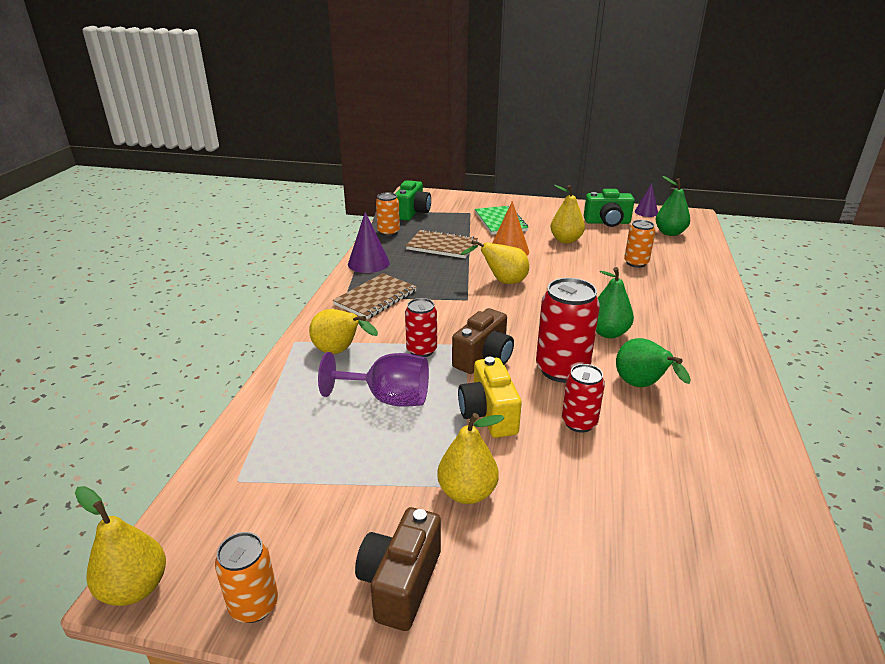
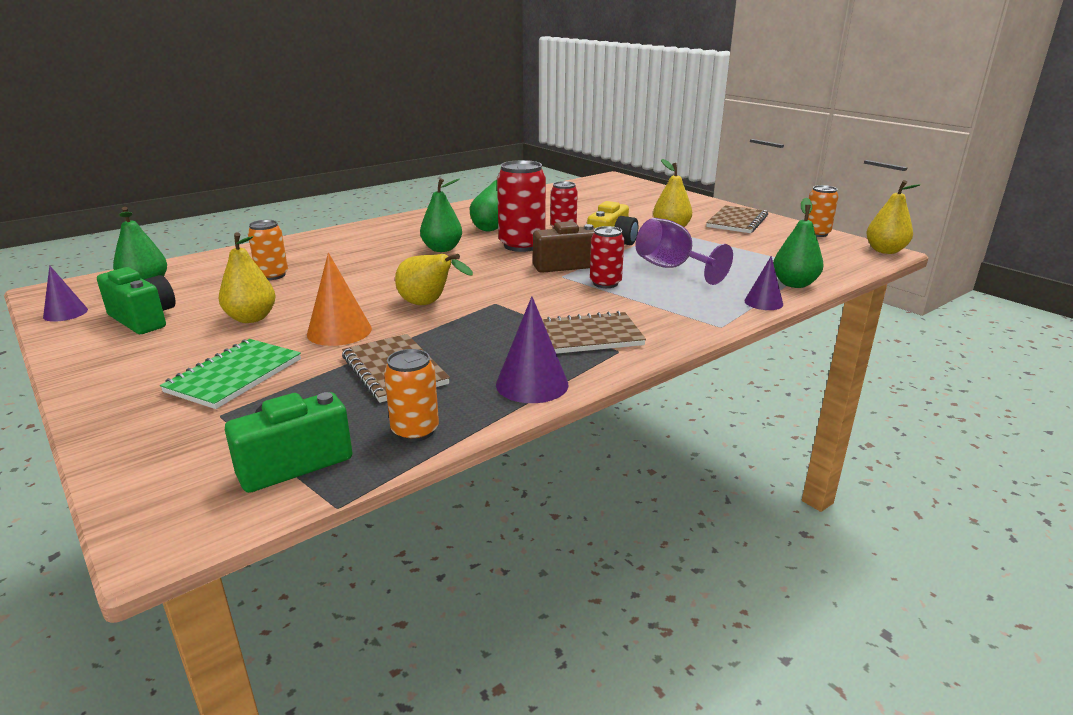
camera: 140 degrees left, 5 degrees down
yellow pear [309,309,378,354] -> none
brown camera [355,507,441,631] -> brown notebook [706,205,768,233]
none -> purple cone [745,256,783,310]
none -> green pear [773,198,824,288]

